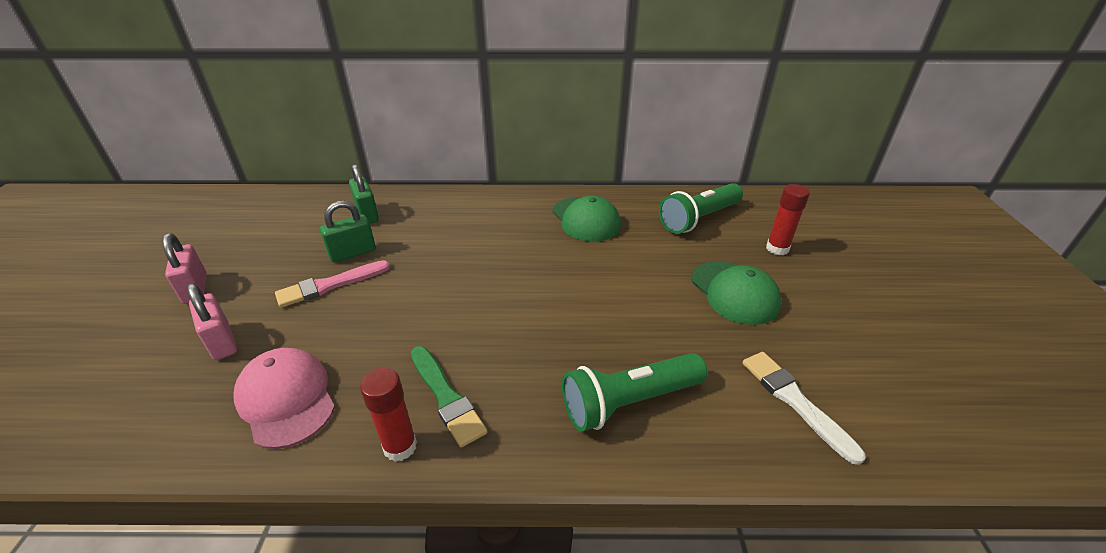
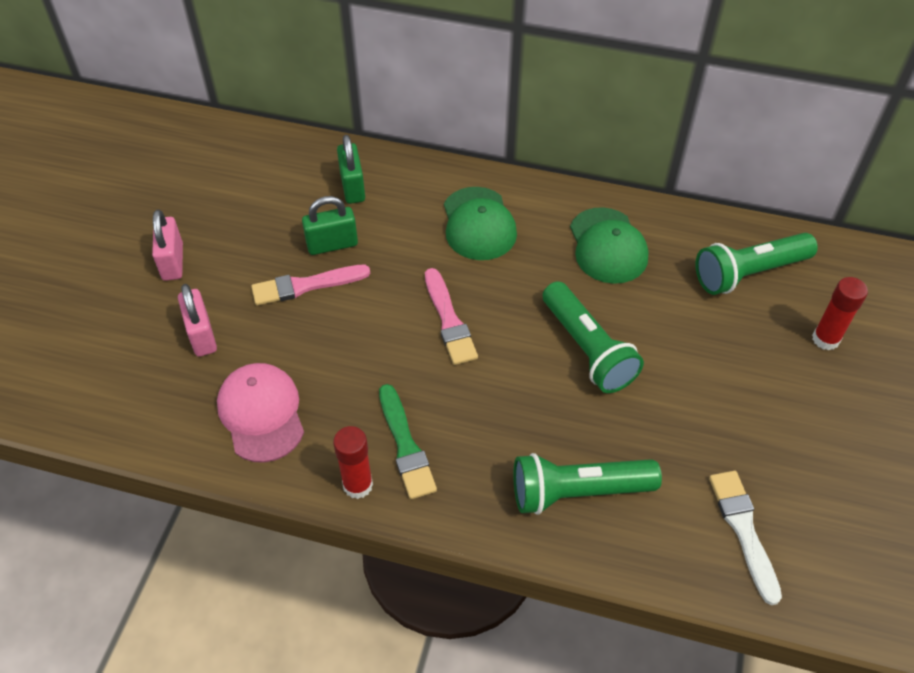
camera: 15 degrees right, 15 degrees up
green cap [691,261,782,325] -> green cap moved to [444,187,517,260]
none -> pink brush [425,268,478,365]
none -> green flashlight [543,281,644,393]

